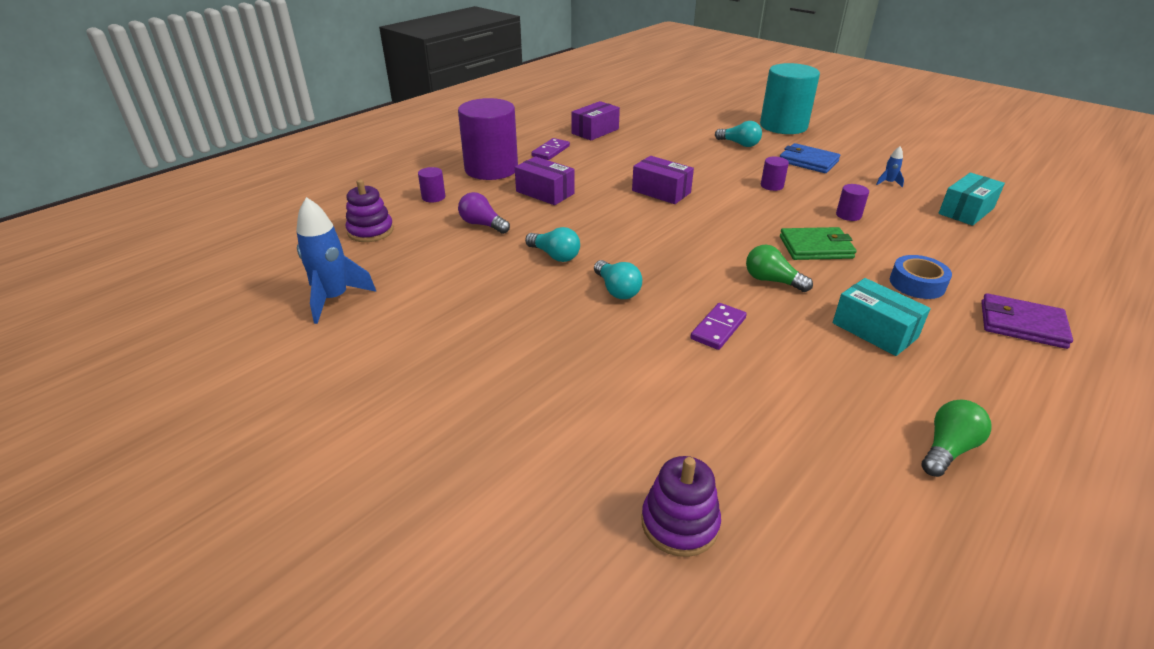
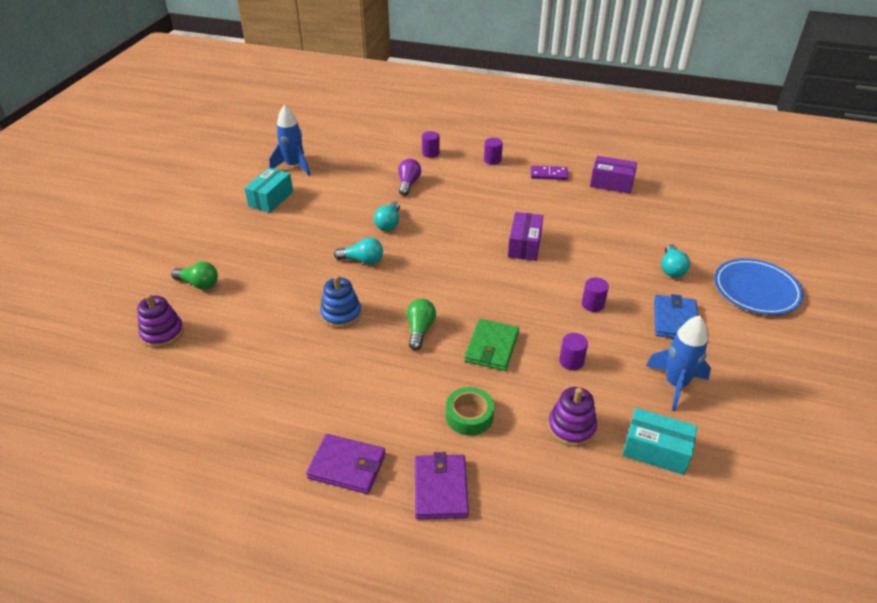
camera: 65 degrees right, 5 degrees up
purple stacking toy [346,180,394,242] -> purple stacking toy moved to [548,387,597,447]
purple cylinder [458,98,518,180] -> purple cylinder [484,138,503,165], size x0.41
purple box [515,156,575,205] -> none
turquoise light bulb [594,260,642,299] -> turquoise light bulb turned 120 degrees counterclockwise [334,238,383,264]
purple domino [690,303,747,350] -> blue stacking toy [320,275,362,328]
turquoise cylinder [760,63,820,134] -> blue plate [714,258,803,315]
green wallet [780,227,857,260] -> green wallet turned 45 degrees clockwise [464,319,519,371]
turquoise box [833,278,931,356] -> turquoise box moved to [244,168,293,213]
blue rocket [876,146,904,188] -> blue rocket [646,315,711,411], size x2.18
blue tape [890,255,952,299] -> green tape [446,387,494,436]
green light bulb [921,400,992,477] -> green light bulb moved to [171,262,218,289]
none -> purple wallet [306,434,386,494]

